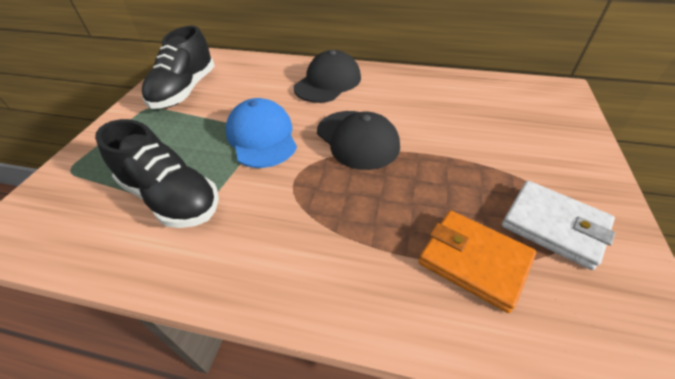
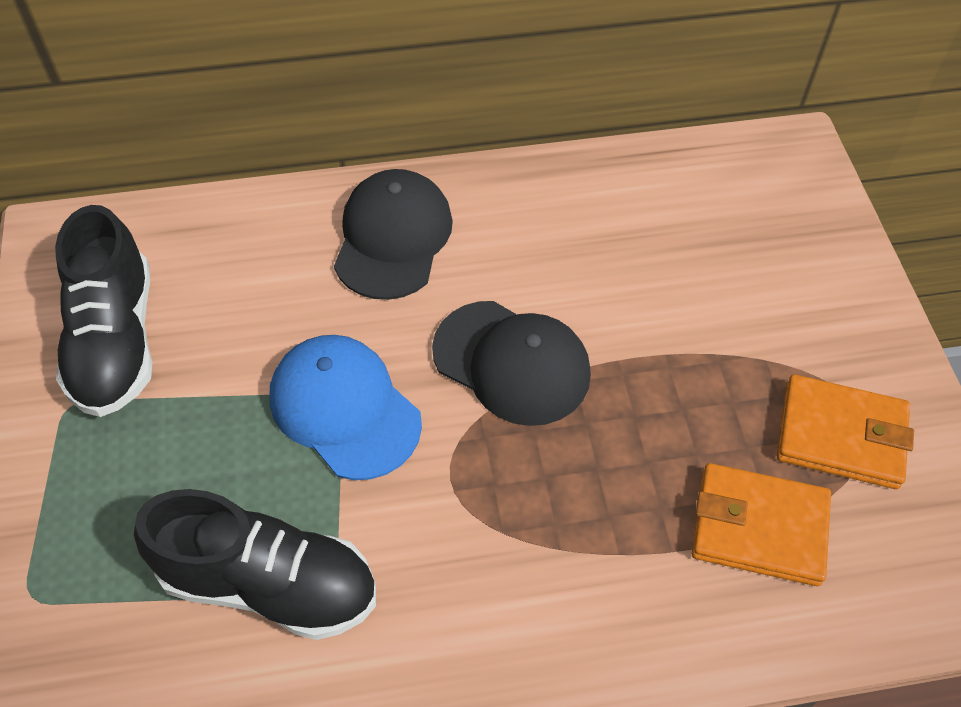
camera: 25 degrees left, 10 degrees up
white wallet [502,181,615,270] -> orange wallet [777,374,914,489]

